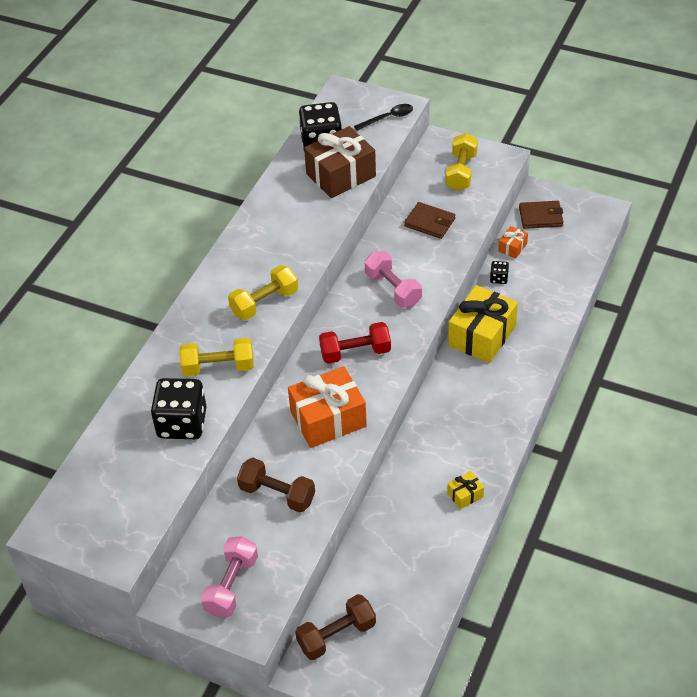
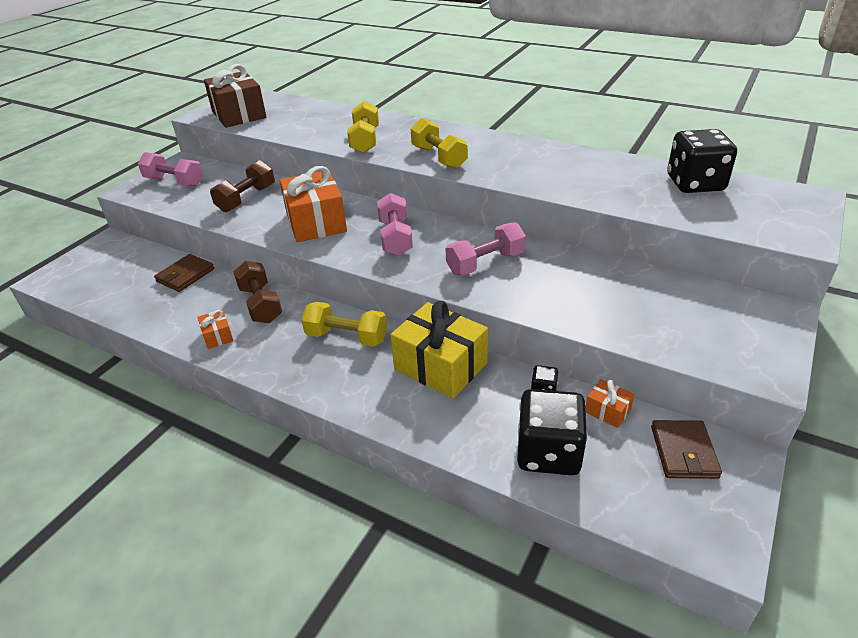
camera: 95 degrees right, 10 degrees down
black dice [151,378,207,439] -> black dice moved to [516,389,588,475]
brown dumbbell [295,594,376,660] -> brown dumbbell moved to [233,261,282,323]
brown gift [304,126,376,198] -> brown gift moved to [204,64,267,128]
red dumbbell [319,322,391,364] -> pink dumbbell [377,193,413,256]
black spoon [354,104,413,131] -> none
brown wallet [404,202,455,239] -> brown wallet moved to [154,254,214,292]
yellow dumbbell [445,133,478,191] -> yellow dumbbell moved to [301,302,387,347]
yellow gift [447,471,484,509] -> orange gift [198,309,233,349]

